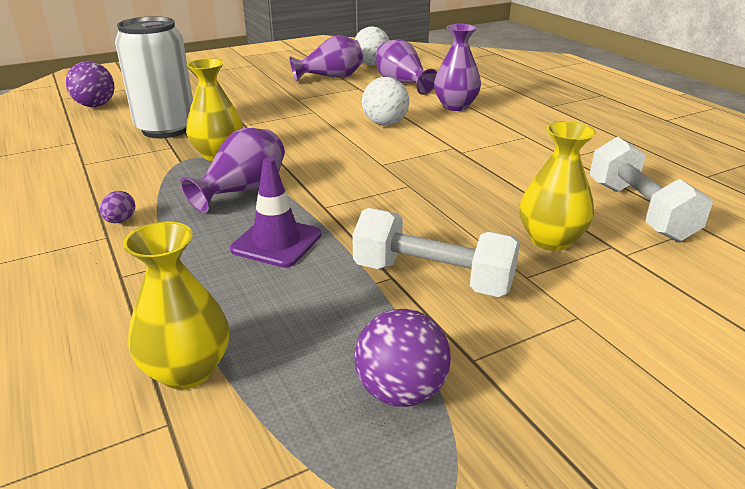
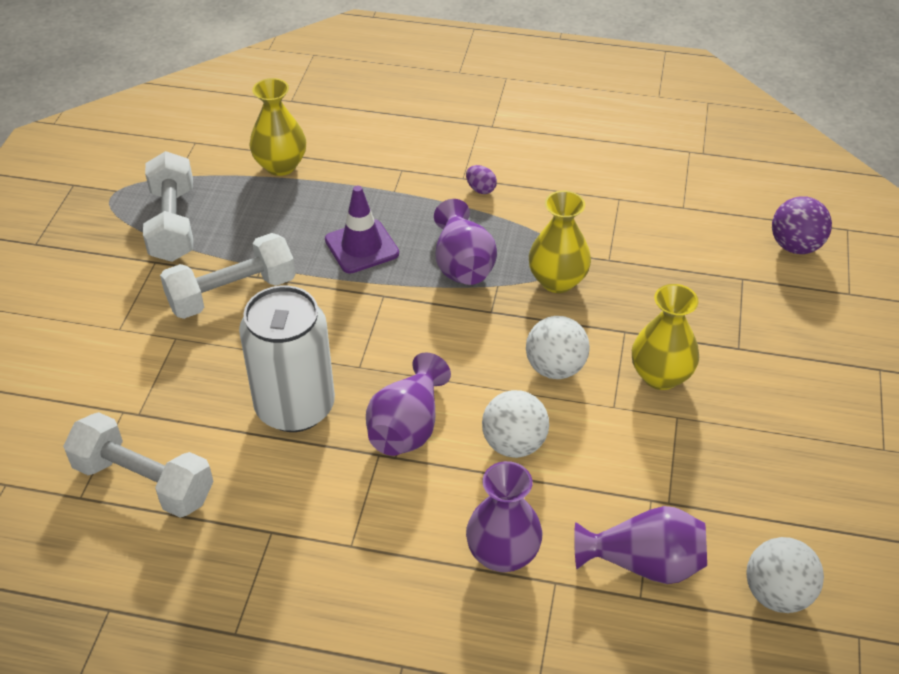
camera: 130 degrees right, 15 degrees up
white can [115,16,193,138] -> white can moved to [239,286,335,432]
purple vase [289,35,363,82] -> purple vase moved to [366,352,451,456]
purple ball [354,309,451,407] -> white dumbbell [143,151,193,262]
yellow vase [520,121,596,251] -> yellow vase moved to [632,284,699,390]
none -> white ball [526,316,590,379]

